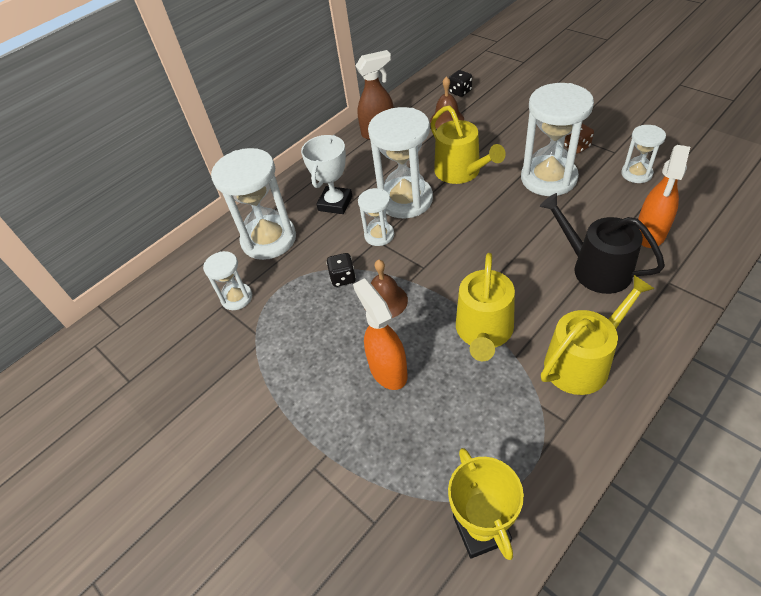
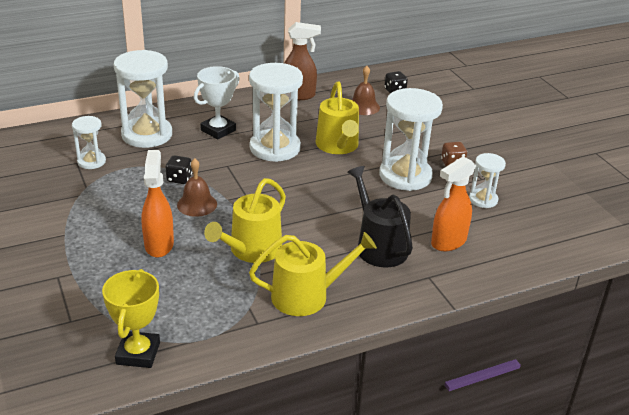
camera: 15 degrees right, 15 degrees down
white hourglass [358,188,394,246] -> none

